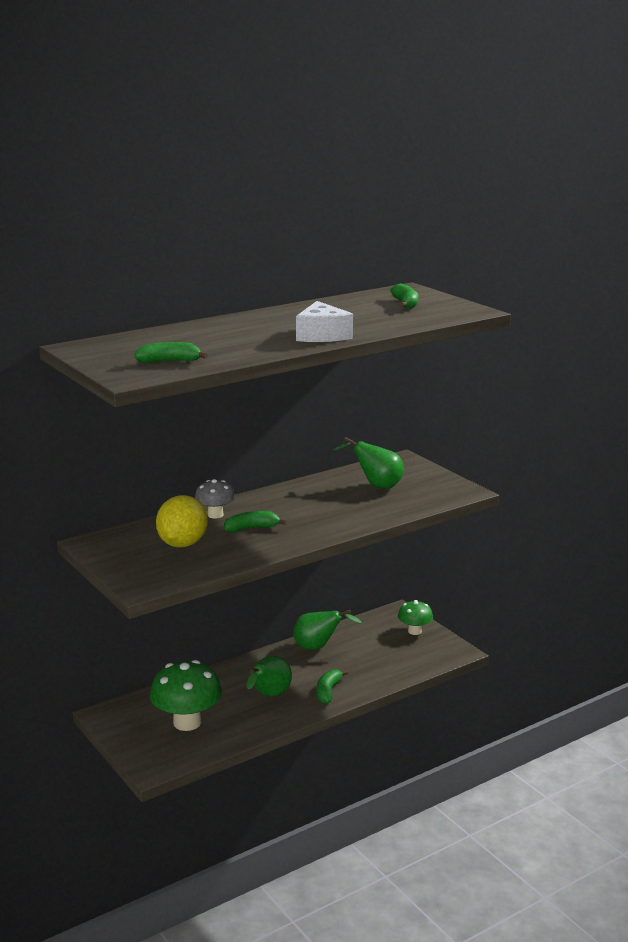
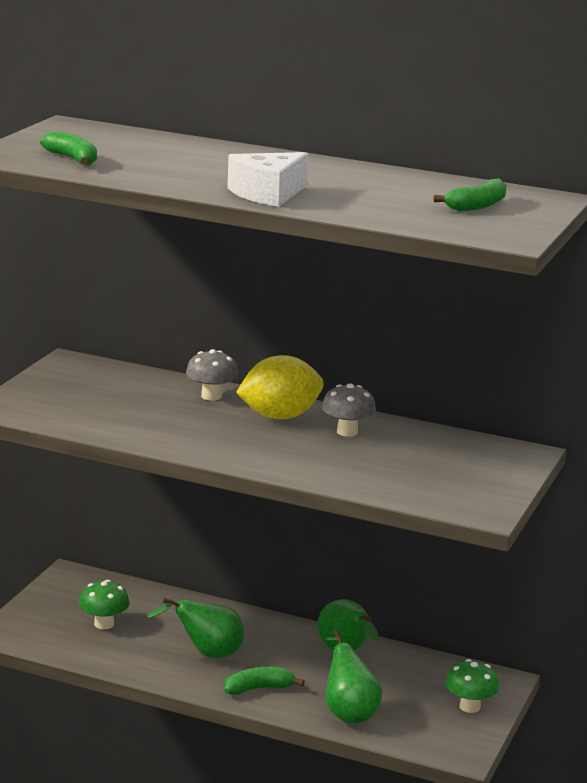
camera: 55 degrees right, 0 degrees up
green mushroom [150,660,222,731] -> green mushroom [79,580,130,629], size x0.56
yellow lemon [156,495,208,547] -> yellow lemon moved to [236,355,324,419]
green banana [224,511,287,532] -> none
green pear [333,437,404,489] -> green pear moved to [324,629,382,724]
none -> grey mushroom [322,383,376,437]

